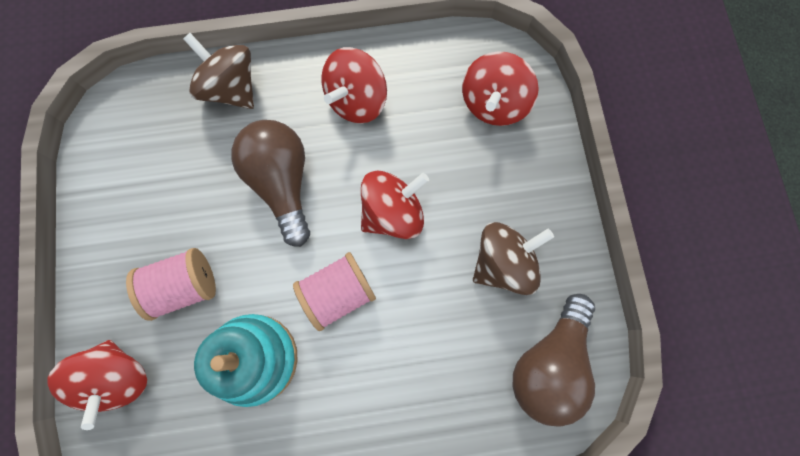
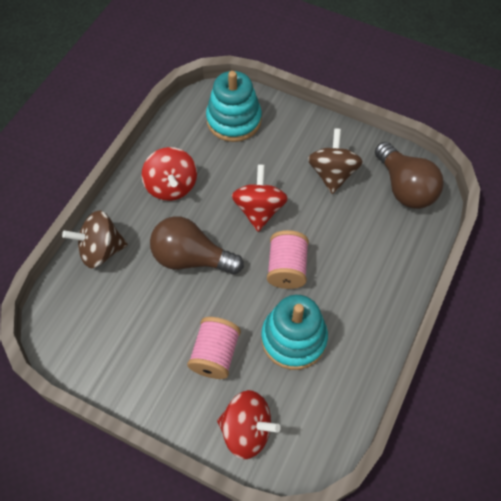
camera: 55 degrees left, 15 degrees down
red spinning top [462,51,539,126] -> turquoise stacking toy [206,71,262,142]

